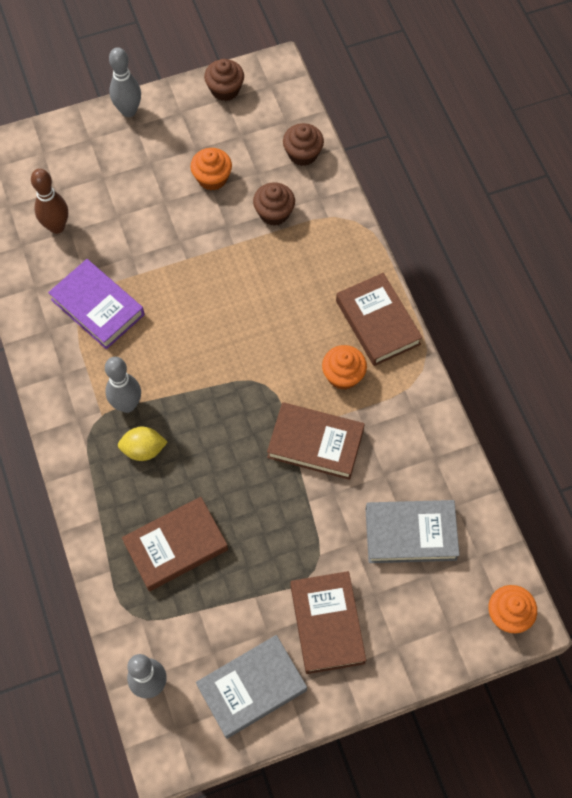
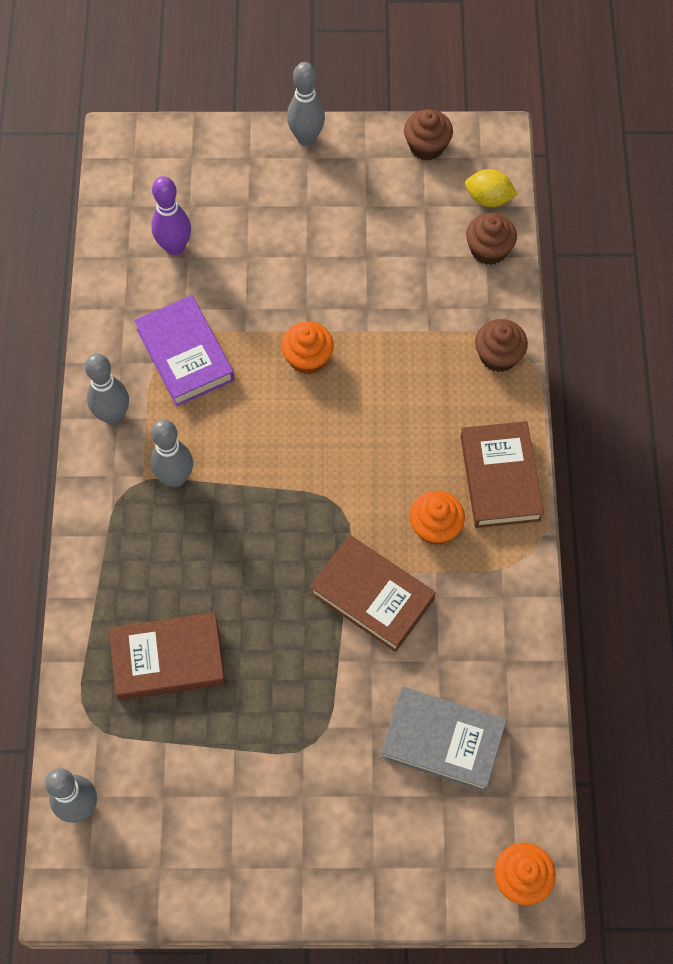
camera: 20 degrees right, 0 degrees up
brown bowling pin [31,169,68,234] -> purple bowling pin [151,176,191,256]
yellow lemon [118,427,168,461] -> yellow lemon moved to [465,169,518,207]
orange cupcake [190,148,232,191] -> orange cupcake moved to [281,321,334,374]
grey book [196,635,307,739] -> none
brown cupcake [253,182,295,226] -> brown cupcake moved to [475,319,528,372]
brown book [291,571,366,674] -> none
none -> grey bowling pin [85,353,129,425]

